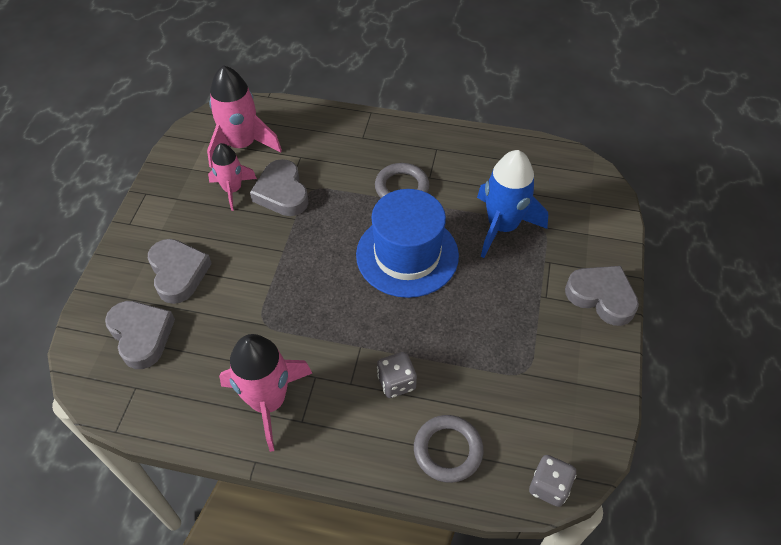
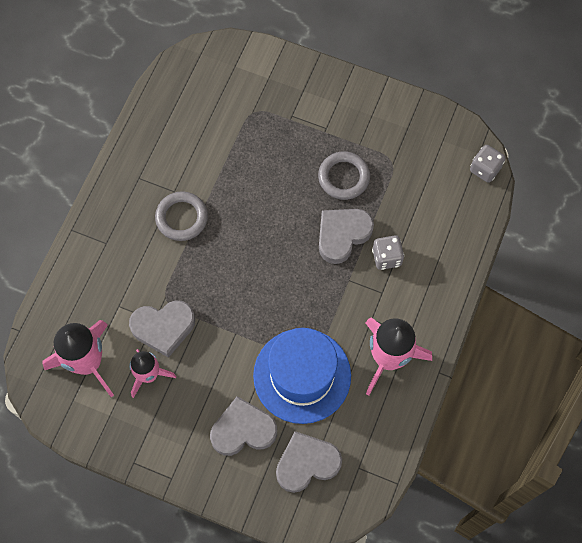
camera: 80 degrees left, 15 degrees up
blue hat [356,189,459,298] -> blue hat moved to [253,328,351,424]
grey ring [414,415,483,483] -> grey ring moved to [318,151,370,200]
blue rocket [477,150,548,258] -> none
grey heart [565,266,639,326] -> grey heart moved to [319,209,374,264]

